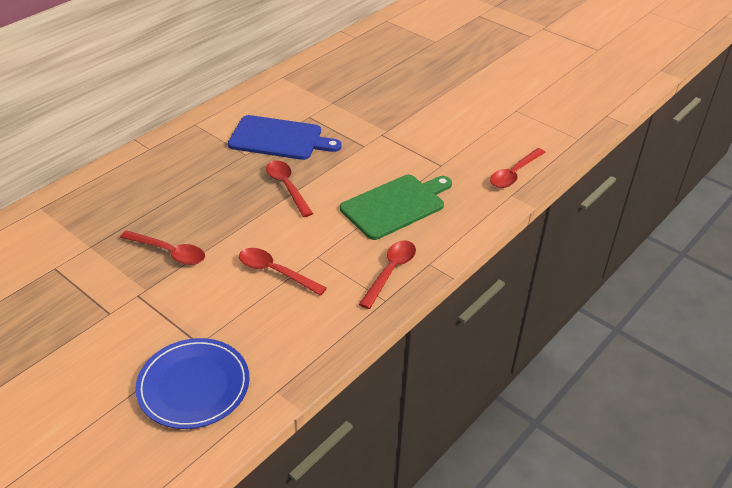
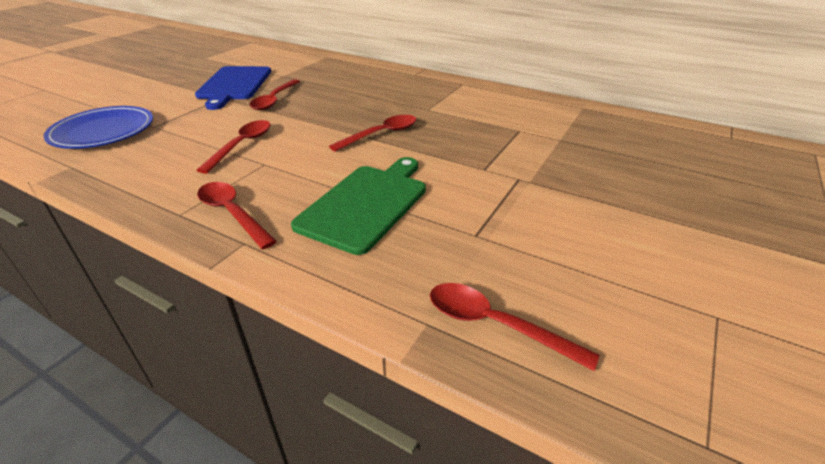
camera: 80 degrees right, 5 degrees down
blue cutting board [228,115,342,160] -> blue cutting board moved to [195,66,271,110]
green cutting board [340,175,452,240] -> green cutting board turned 105 degrees counterclockwise [291,157,426,255]
red spoon [359,240,416,309] -> red spoon turned 150 degrees counterclockwise [197,182,277,249]

